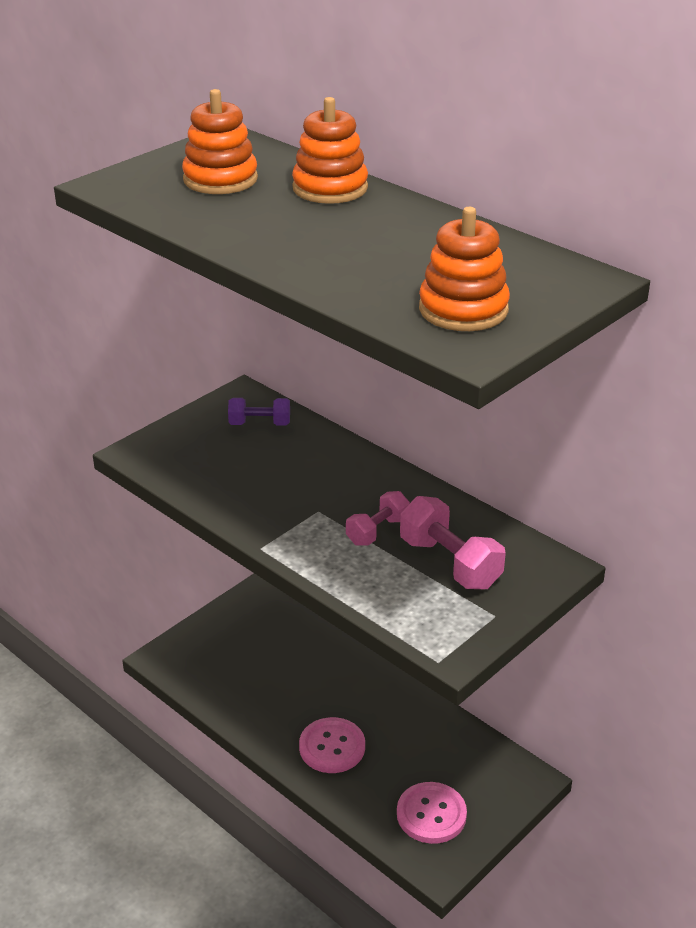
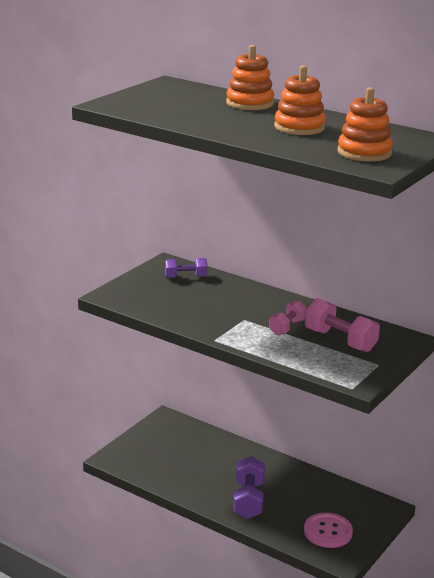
camera: 10 degrees left, 10 degrees down
orange stacking toy [182,89,258,194] -> orange stacking toy moved to [274,65,326,135]
pink button [299,717,365,773] -> purple dumbbell [233,456,265,519]

